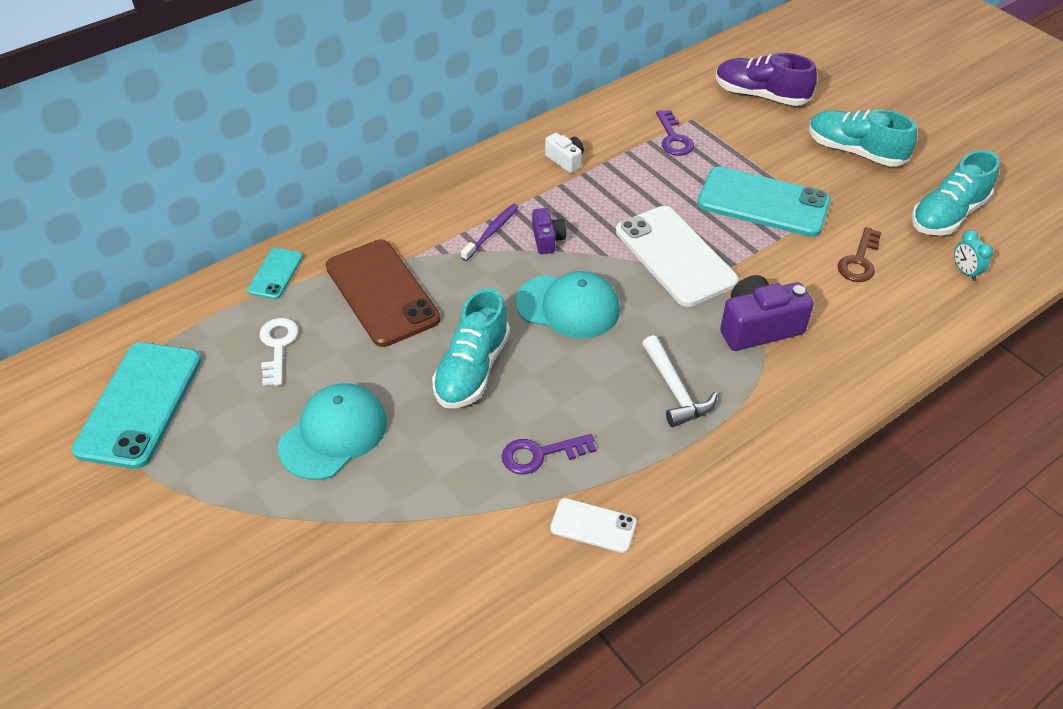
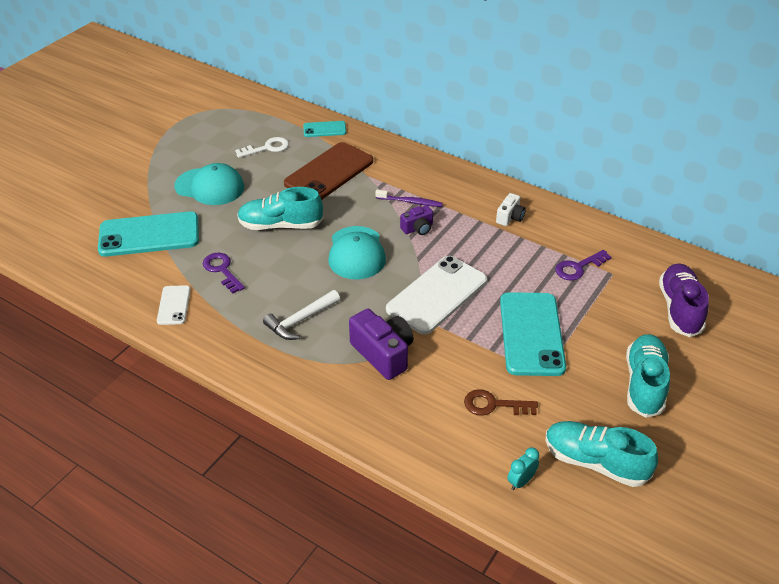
camera: 70 degrees right, 5 degrees down
turquoise phone [72,342,201,469] -> turquoise phone moved to [98,211,199,257]

